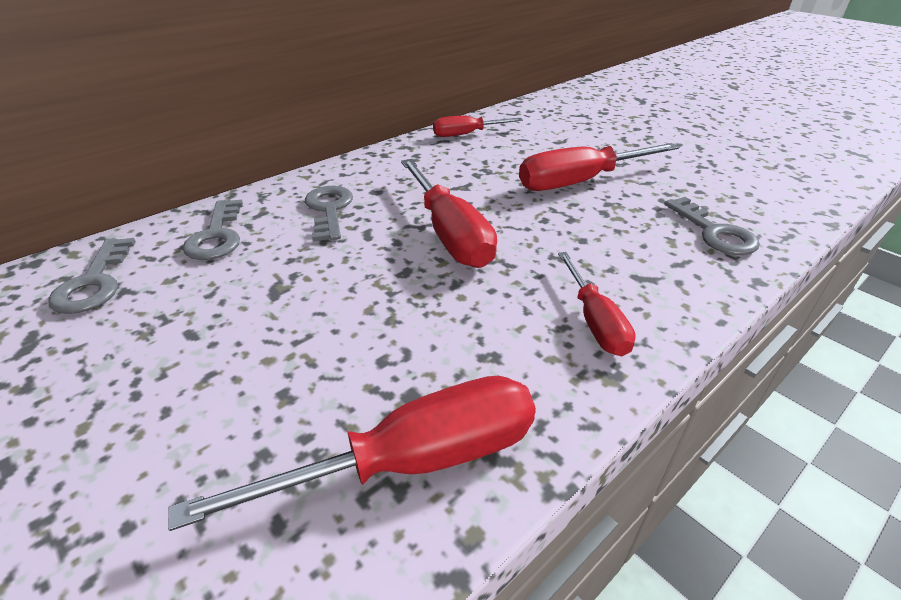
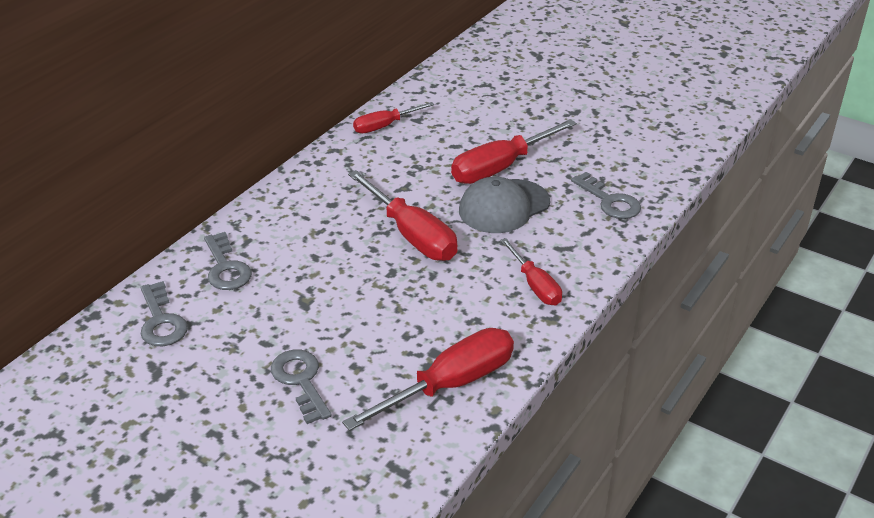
camera: 15 degrees left, 0 degrees up
grey key [305,186,353,241] -> grey key moved to [271,350,332,424]
none -> grey cap [459,176,550,233]

